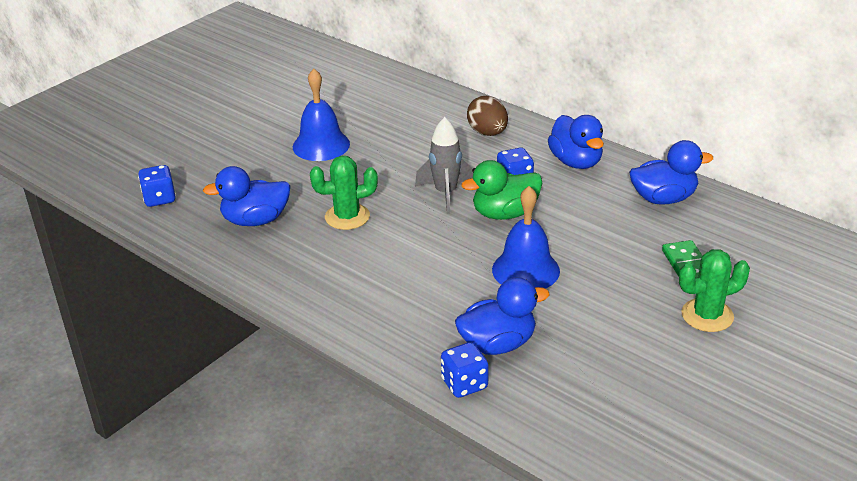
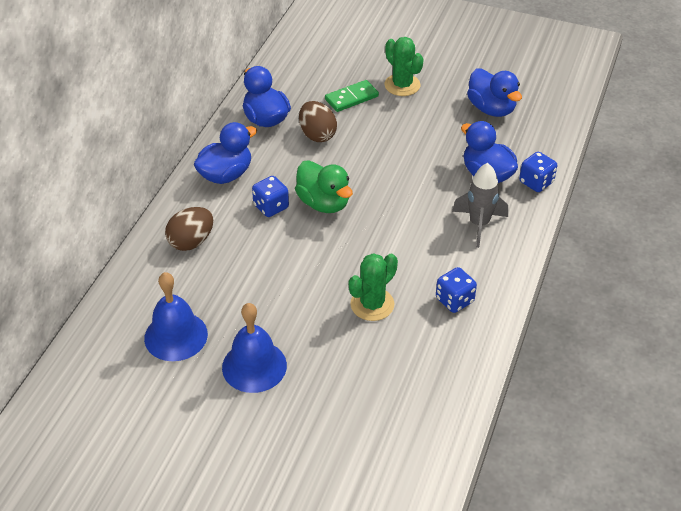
camera: 110 degrees left, 10 degrees up
blue dice [138,165,176,207] -> blue dice moved to [436,267,477,313]
blue duck [203,166,290,226] -> blue duck moved to [467,68,522,117]
green cactus [310,156,378,230] -> green cactus turned 75 degrees clockwise [349,253,398,321]
grey rocket [415,117,473,214] -> grey rocket moved to [452,163,508,248]
blue bell [492,186,560,289] -> blue bell moved to [144,272,208,361]
none -> brown egg [299,101,337,142]

